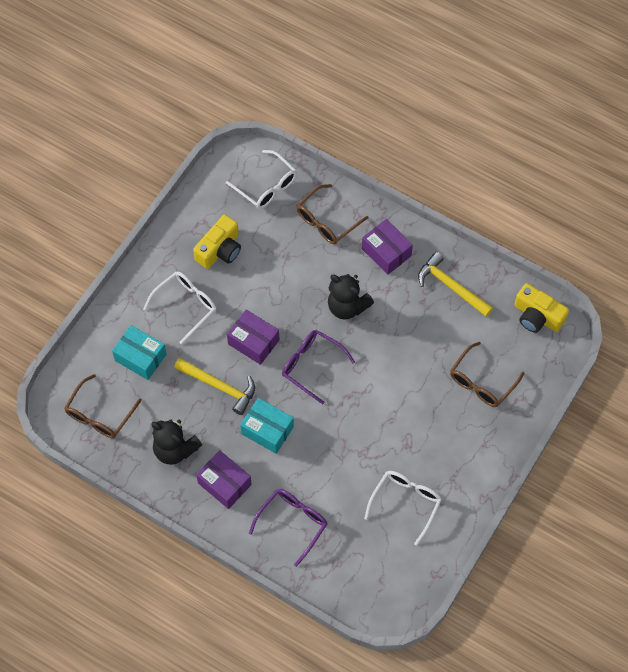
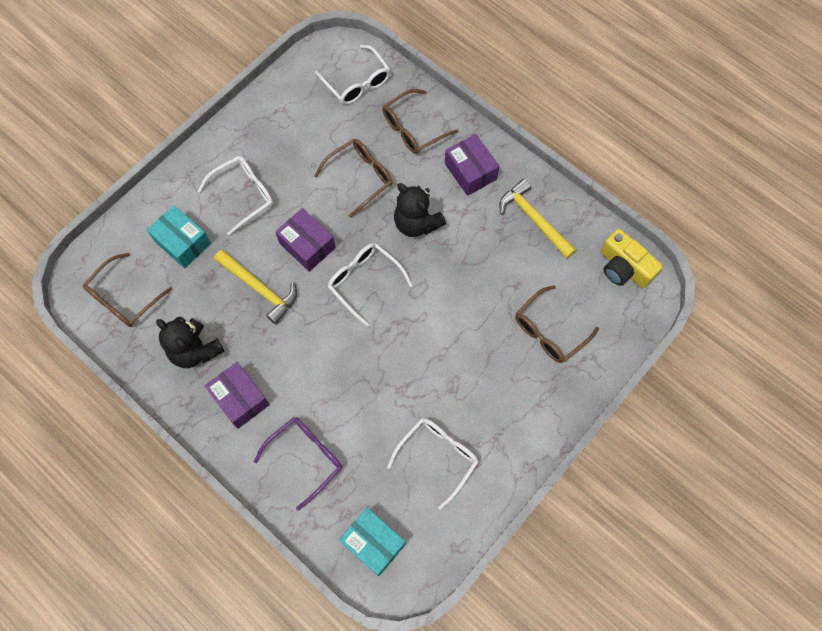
camera: 10 degrees right, 5 degrees up
yellow camera [193,215,241,269] -> none
turquoise box [240,398,294,454] -> turquoise box moved to [339,507,406,576]
purple glasses [282,330,355,404] -> white glasses [328,243,413,327]
none -> brown glasses [314,139,393,218]

